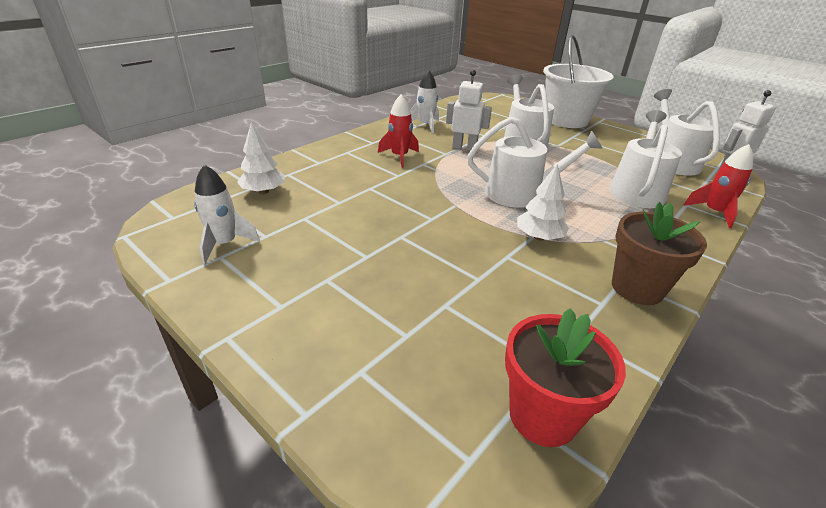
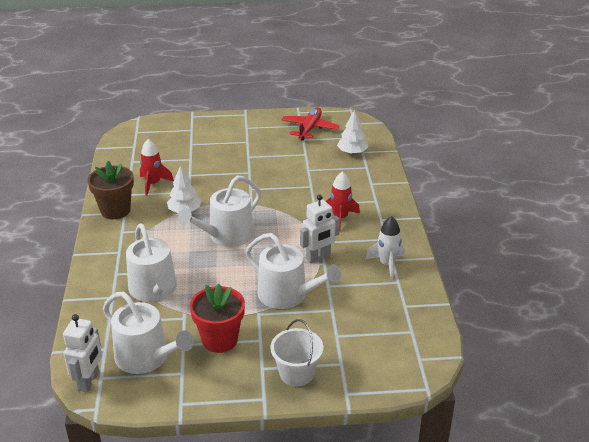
camera: 135 degrees right, 0 degrees up
white rocket [194,164,260,264] -> red plane [281,107,340,141]
red flower pot [505,308,626,447] -> red flower pot moved to [190,284,245,353]
white bucket [543,35,614,128] -> white bucket [270,319,323,386], size x0.59
red rocket [684,144,753,228] -> red rocket moved to [140,139,174,196]

